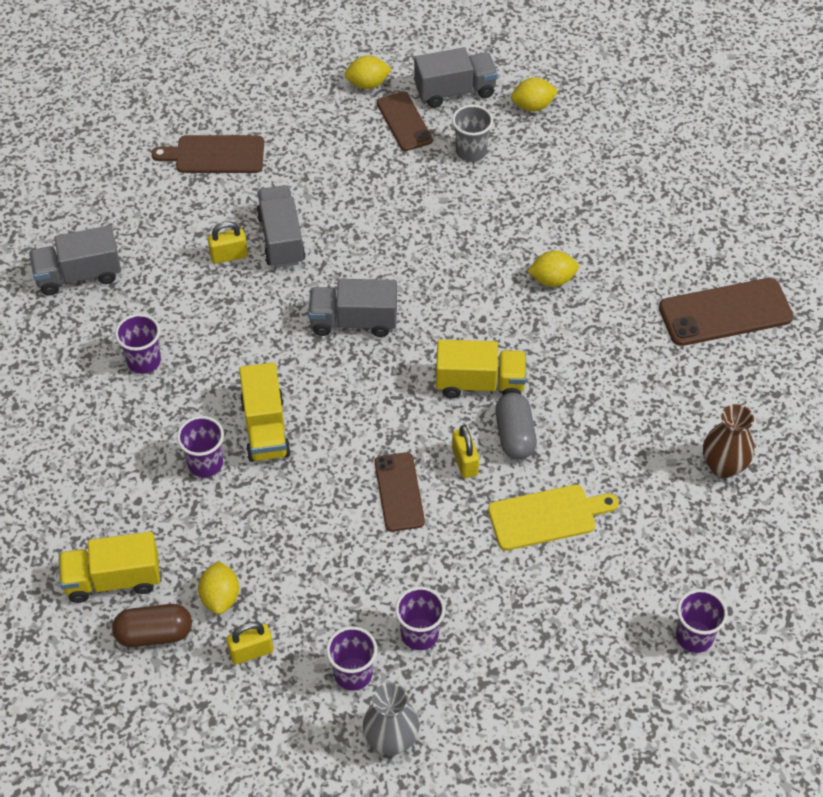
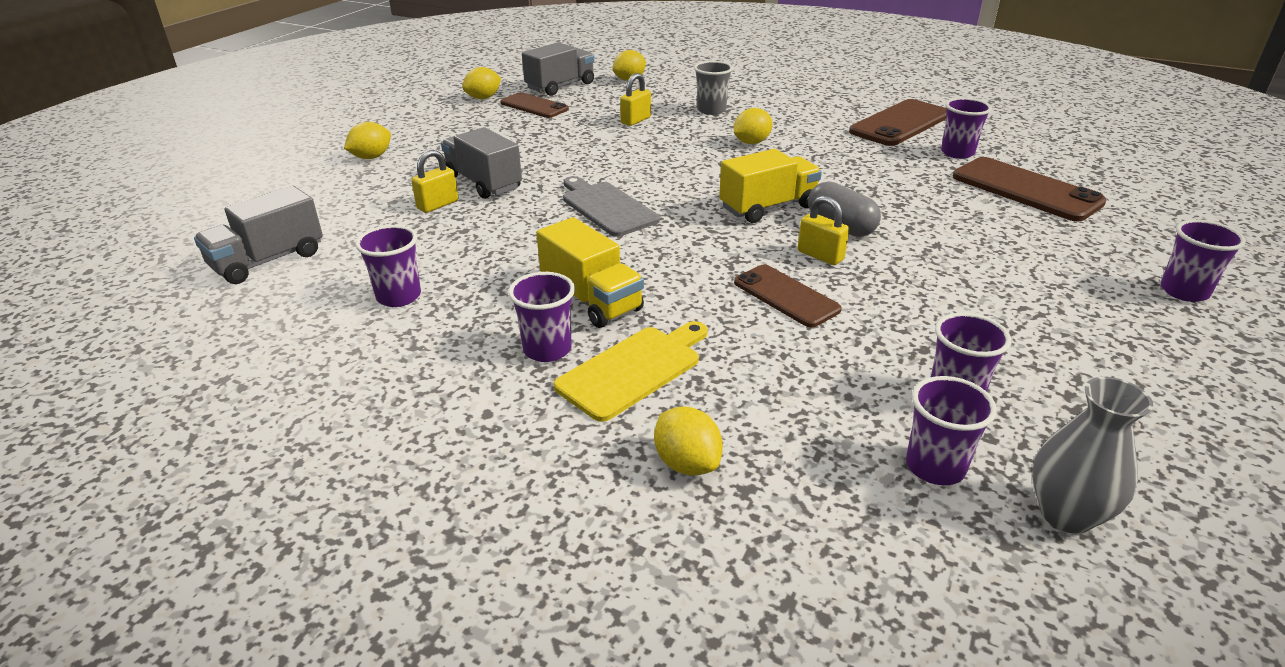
camera: 30 degrees left, 20 degrees down
yellow truck [59,532,160,603] -> none
brown capsule [112,604,192,647] -> none
brown cutting board [151,135,264,173] -> yellow lemon [344,122,391,159]
yellow padlock [226,622,273,665] -> yellow padlock moved to [620,73,651,126]
grey truck [308,279,397,337] -> grey cutting board [563,176,660,237]
grey cup [452,105,493,162] -> grey cup moved to [694,61,733,115]
yellow cutting board [488,485,619,550] -> yellow cutting board moved to [554,321,708,422]
brown vase [703,404,754,478] -> brown phone [953,157,1106,221]
none -> purple cup [941,98,992,159]

